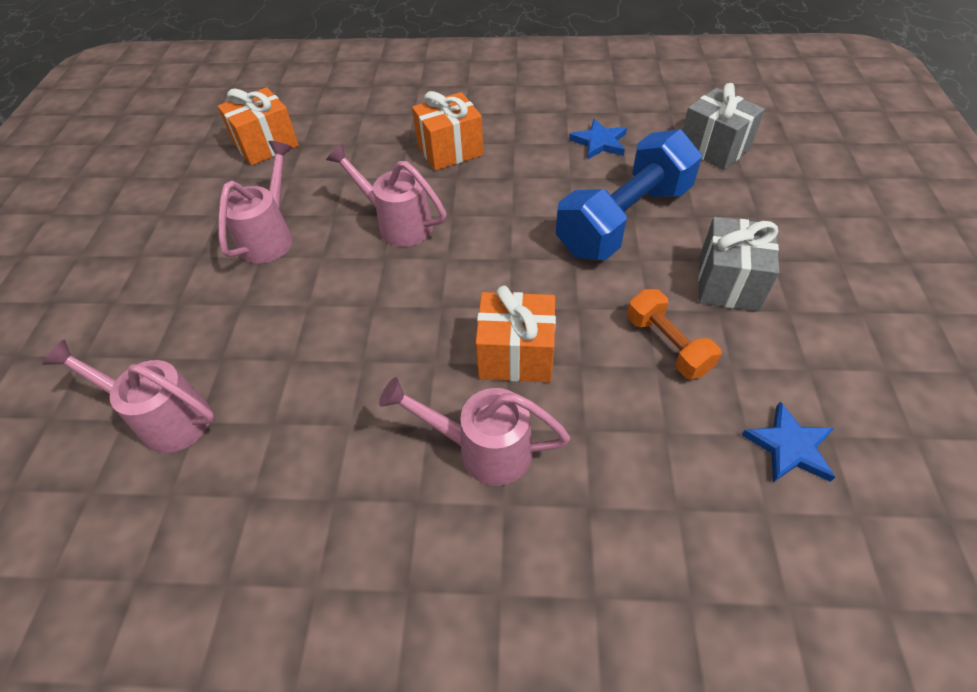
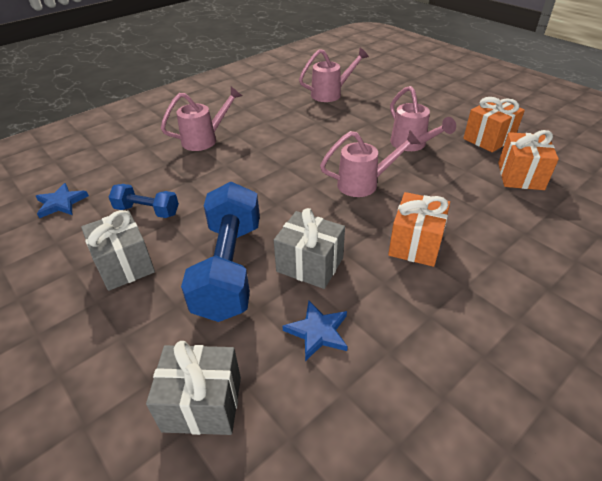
camera: 135 degrees right, 10 degrees down
orange gift [476,286,556,382] -> orange gift moved to [463,97,525,152]
orange dumbbell [627,289,721,379] -> blue dumbbell [109,184,179,218]
none -> grey gift [274,208,345,289]

